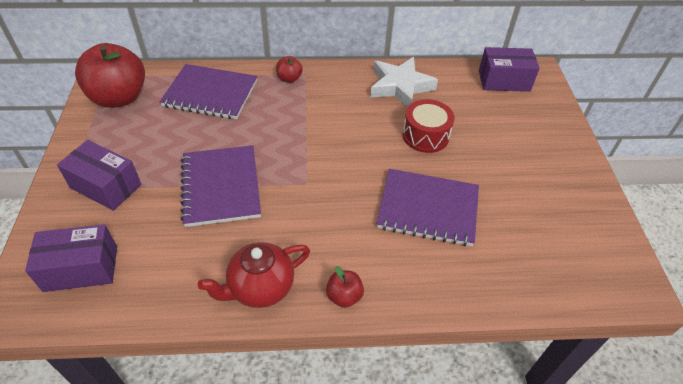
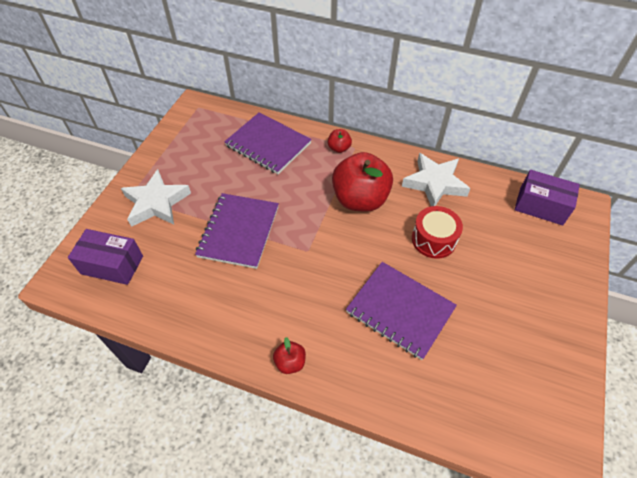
camera: 25 degrees right, 5 degrees up
purple box [57,140,141,211] -> white star [121,169,191,227]
red apple [75,43,145,108] -> red apple moved to [332,152,393,212]
red teapot [198,242,310,308] -> none

